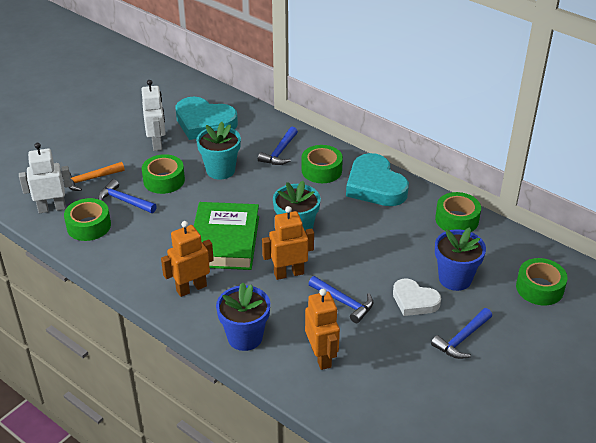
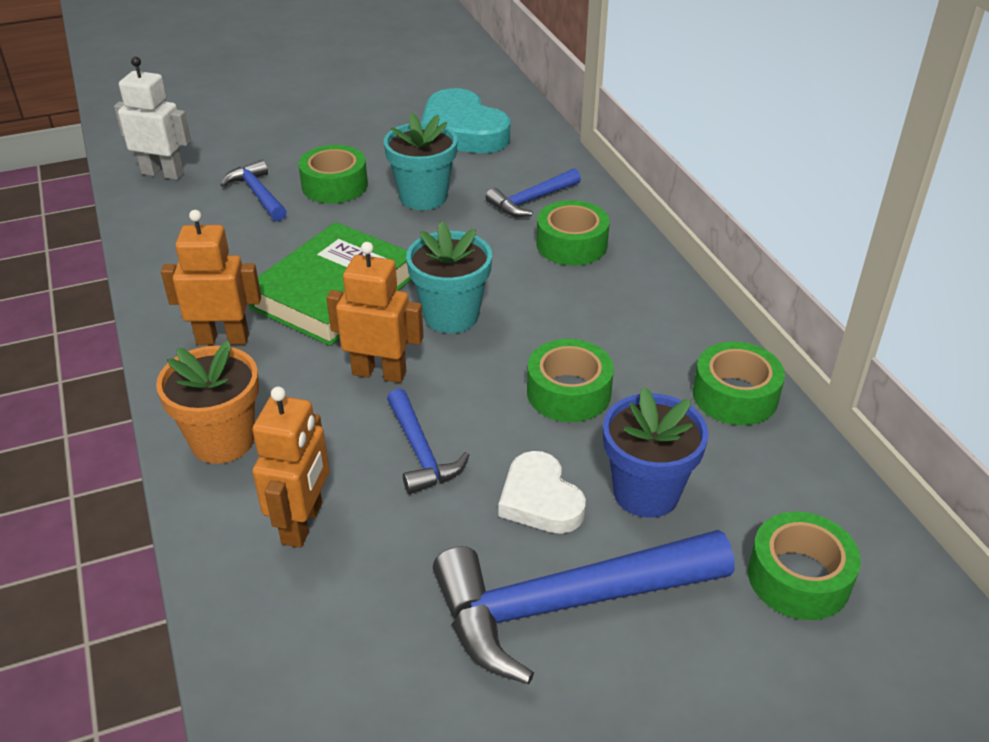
camera: 30 degrees right, 0 degrees up
orange hammer [62,162,125,191] -> none
green tape [64,198,111,241] -> green tape moved to [527,339,614,422]
white robot [141,80,166,151] -> none
blue flower pot [216,282,270,351] -> orange flower pot [156,341,259,464]
turquoise heart [346,153,409,206] -> none
blue hammer [431,308,492,359] -> blue hammer [433,530,735,684], size x1.91

